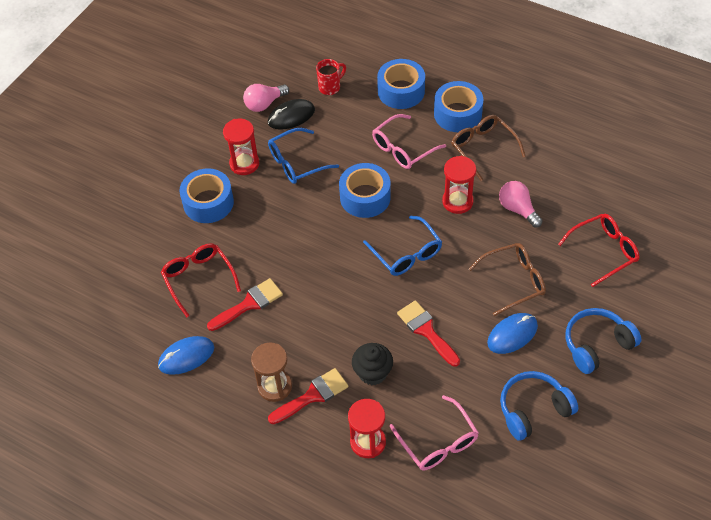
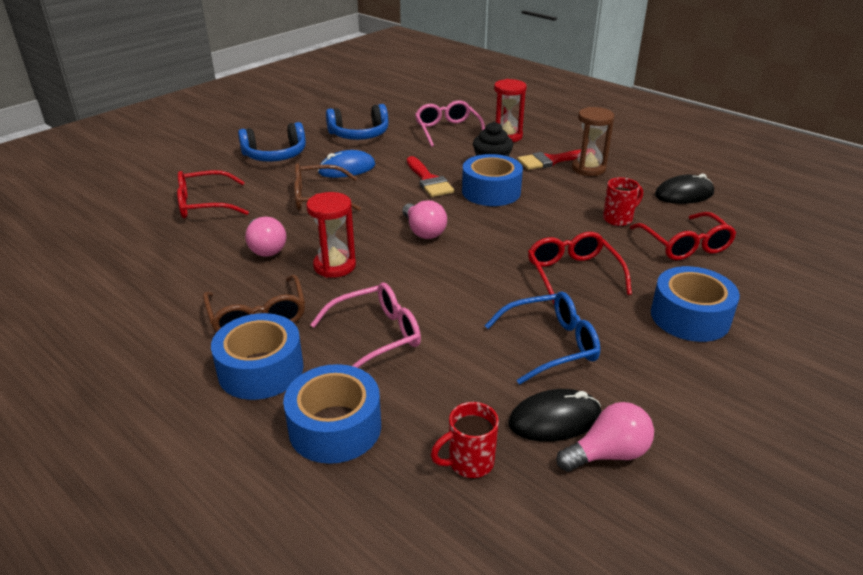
camera: 170 degrees left, 20 degrees down
blue mouse [158,336,214,375] -> black mouse [655,174,714,204]
red brush [207,278,283,331] -> red mug [603,177,643,226]
red hourglass [223,119,259,175] -> none
blue tape [339,163,391,218] -> blue tape moved to [462,154,523,206]
blue glasses [363,215,442,276] -> pink light bulb [402,200,447,239]
none -> red glasses [528,232,632,304]

